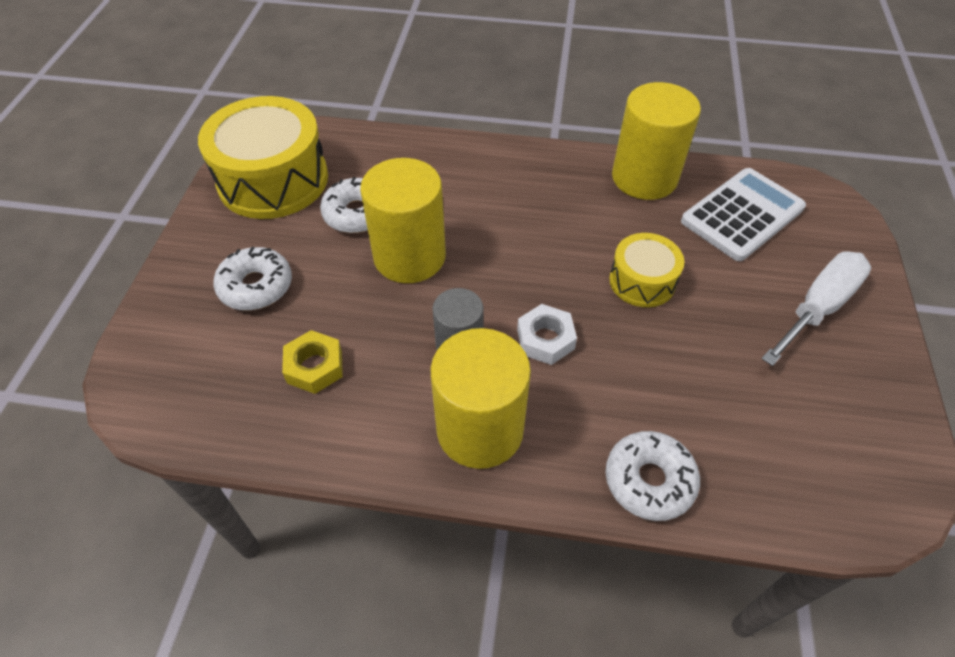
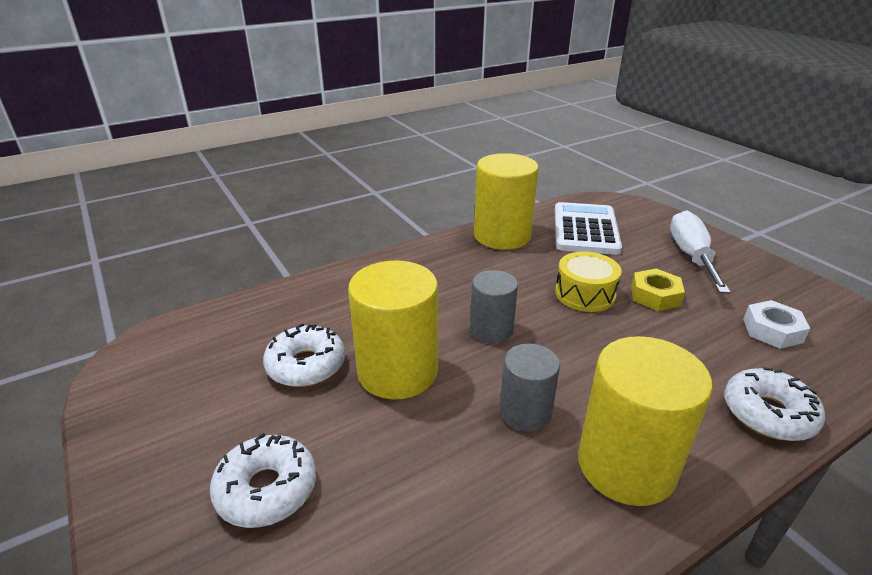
camera: 40 degrees left, 20 degrees down
yellow drum [198,96,328,219] -> none
yellow nut [282,330,343,394] -> yellow nut moved to [631,269,685,311]
white nut [517,304,577,365] -> white nut moved to [743,300,811,349]
none -> grey cylinder [470,270,518,343]

